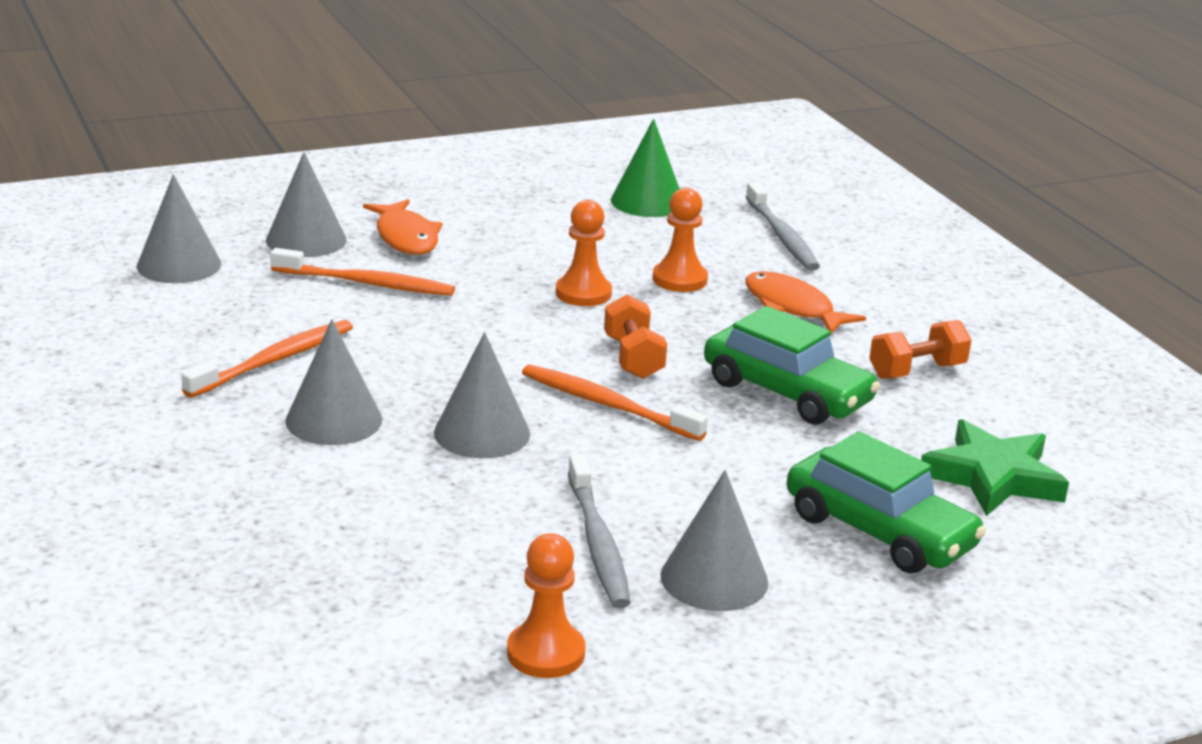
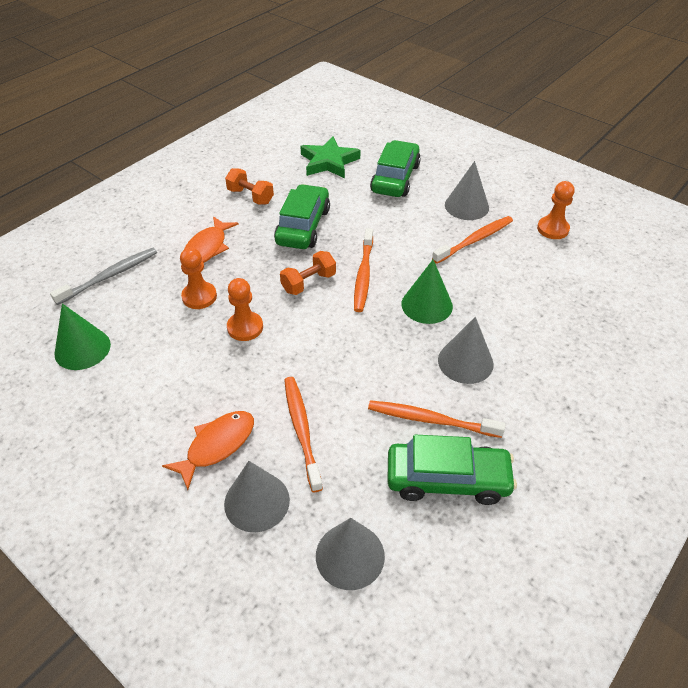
camera: 115 degrees left, 20 degrees up
grey cone [434,332,530,458] -> green cone [401,260,453,324]
grey toothbrush [568,454,631,608] -> orange toothbrush [432,216,513,264]
none -> green car [387,435,517,505]

